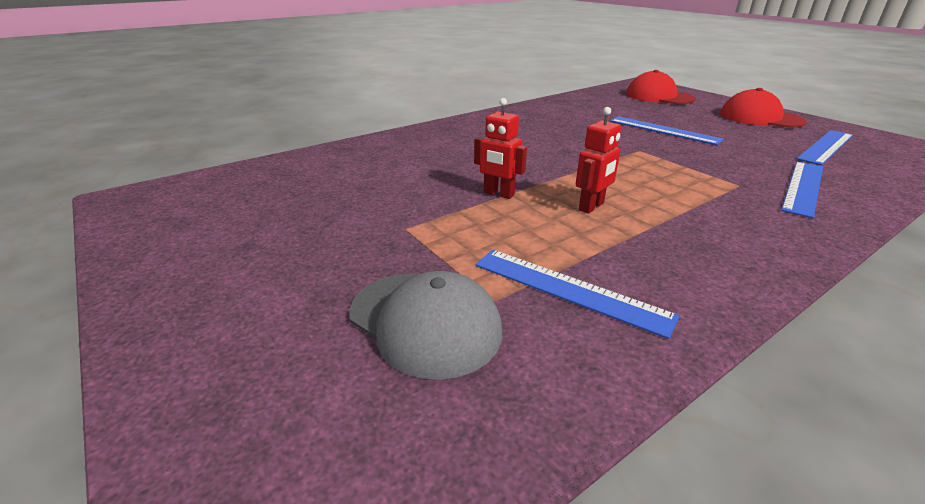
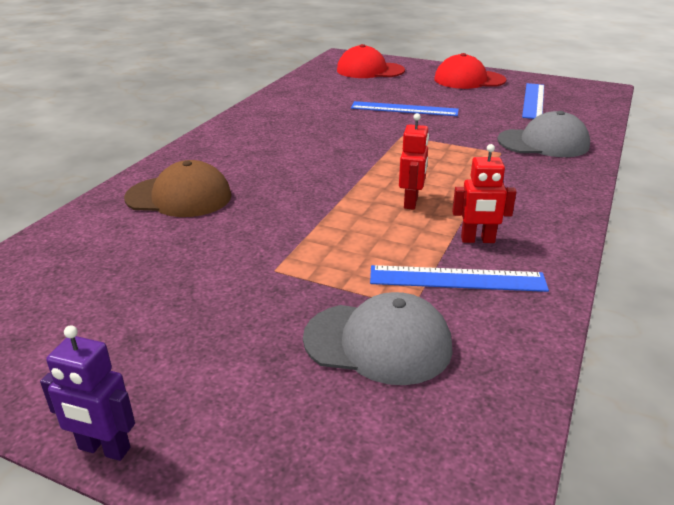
camera: 30 degrees left, 0 degrees up
red robot [474,98,527,199] -> red robot moved to [452,144,516,243]
blue ruler [781,161,823,218] -> grey cap [497,111,590,157]
none -> purple robot [40,325,135,461]
none -> brown cap [124,160,232,217]

